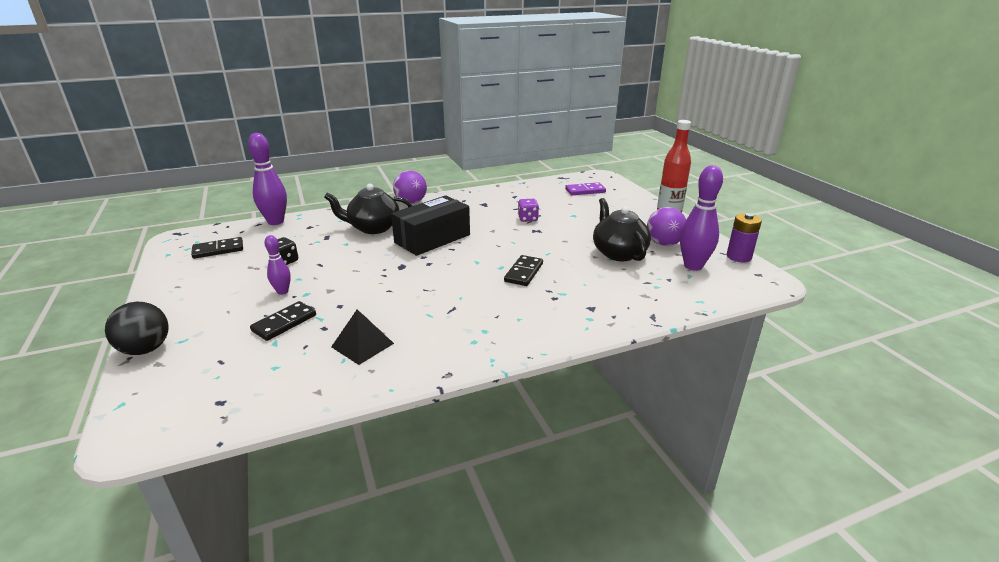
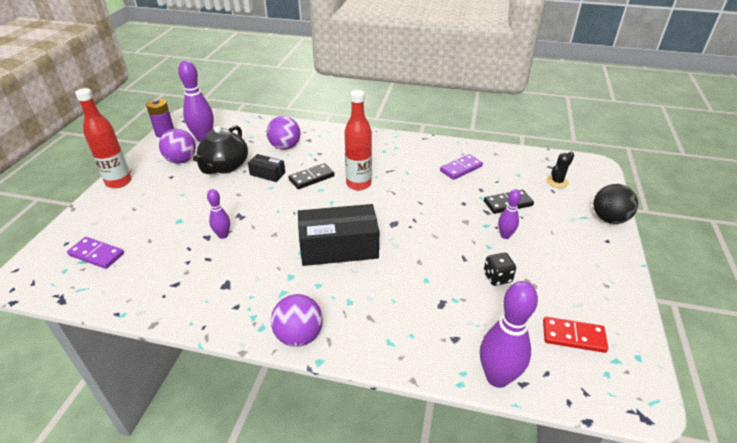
camera: 145 degrees left, 10 degrees up
black domino [191,237,243,259] -> red domino [543,317,608,353]
black teapot [324,183,412,234] -> none
black pyramid [331,309,394,365] -> purple domino [440,154,483,180]
purple dice [518,199,539,222] -> purple bowling pin [207,189,230,239]
none -> black box [248,154,285,182]
none -> purple ball [267,116,300,150]
none -> red bottle [344,90,372,190]
none -> black cactus [547,152,574,188]

